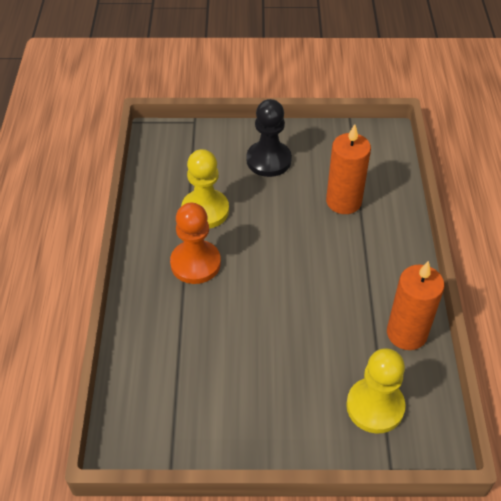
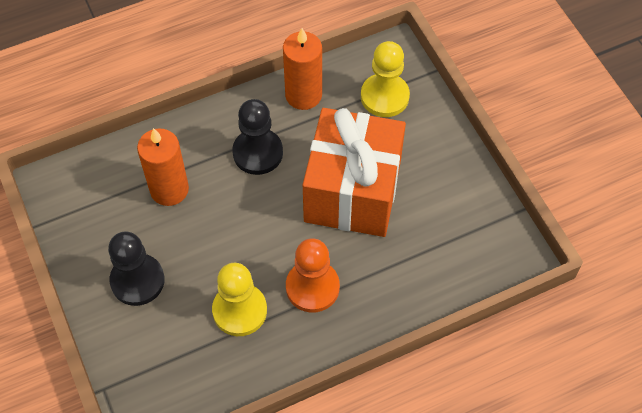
camera: 115 degrees left, 10 degrees up
none -> black pawn [232,99,283,175]
none -> orange gift [303,108,406,237]

